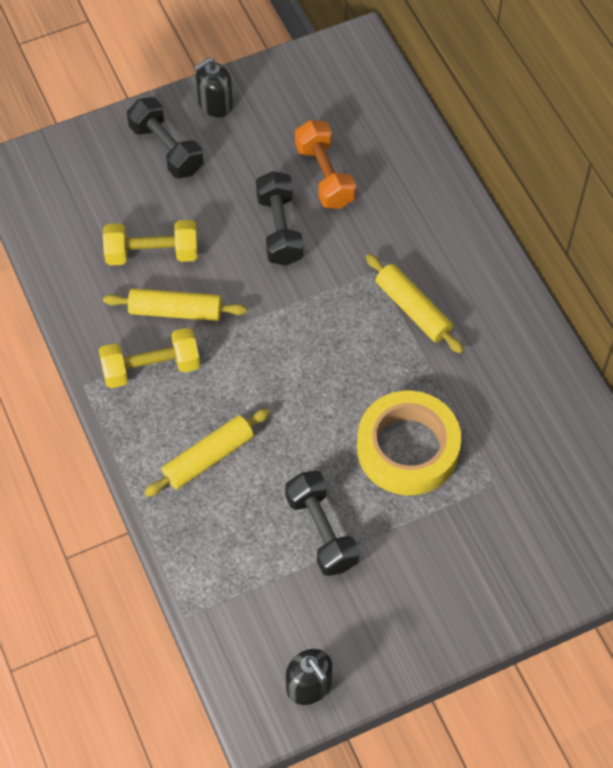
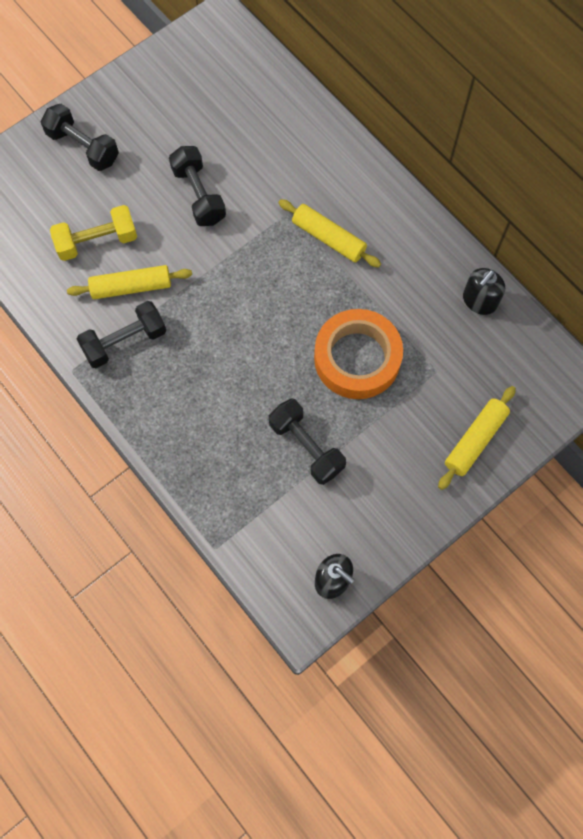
camera: 15 degrees left, 10 degrees up
yellow dumbbell [99,328,200,388] -> black dumbbell [77,301,166,368]
yellow rolling pin [144,409,270,497] -> yellow rolling pin moved to [438,386,516,490]
black soap dispenser [194,57,233,118] -> black soap dispenser moved to [463,268,505,315]
orange dumbbell [295,120,356,209] -> none
yellow tape [357,391,461,495] -> orange tape [314,309,403,399]

